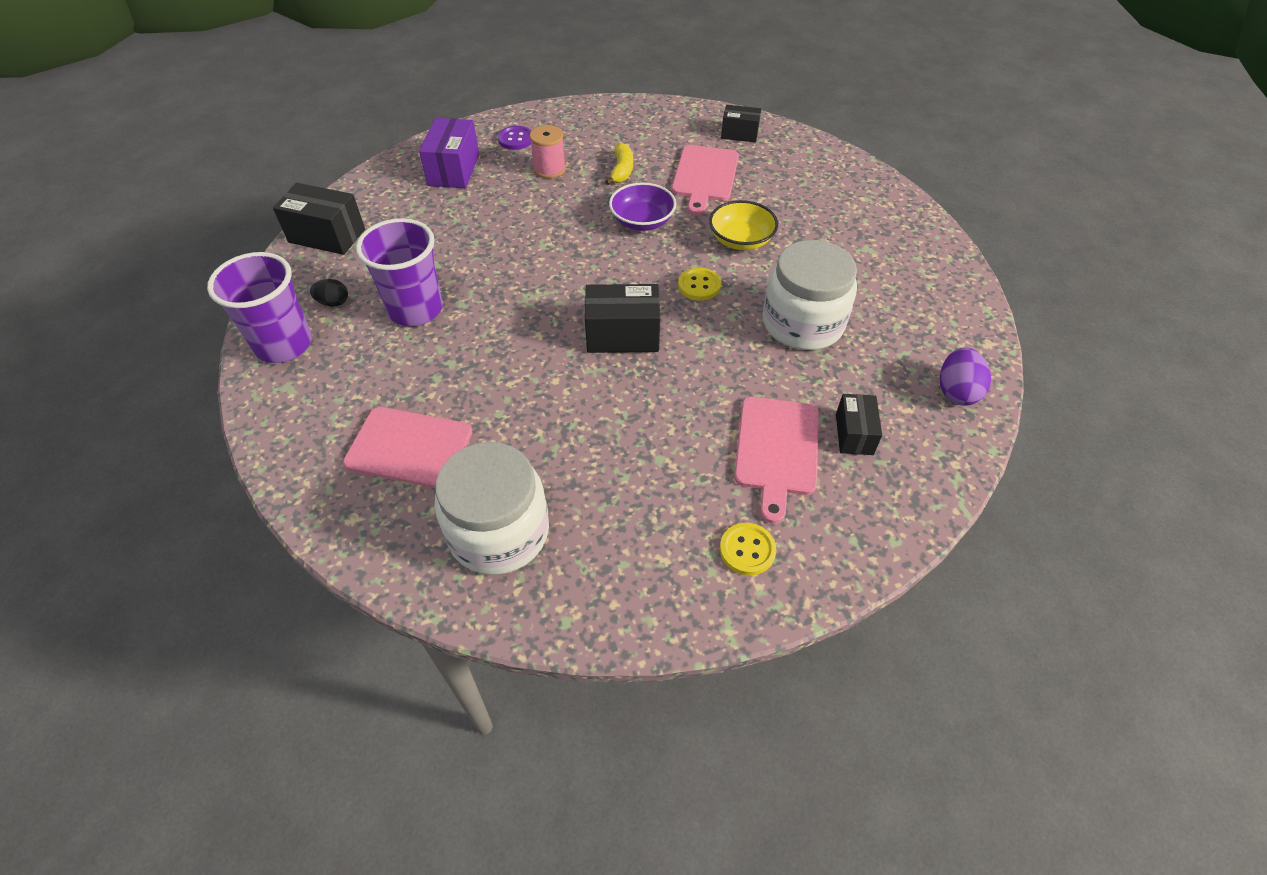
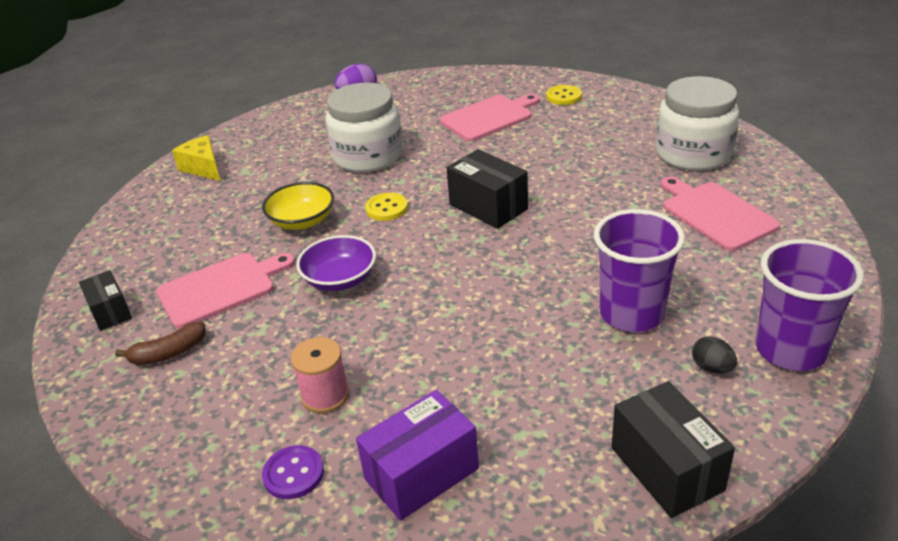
camera: 130 degrees left, 15 degrees down
yellow banana [605,143,633,185] -> none
black box [836,394,882,455] -> none
none -> brown banana [115,322,206,365]
none -> yellow cheese [172,135,221,181]

